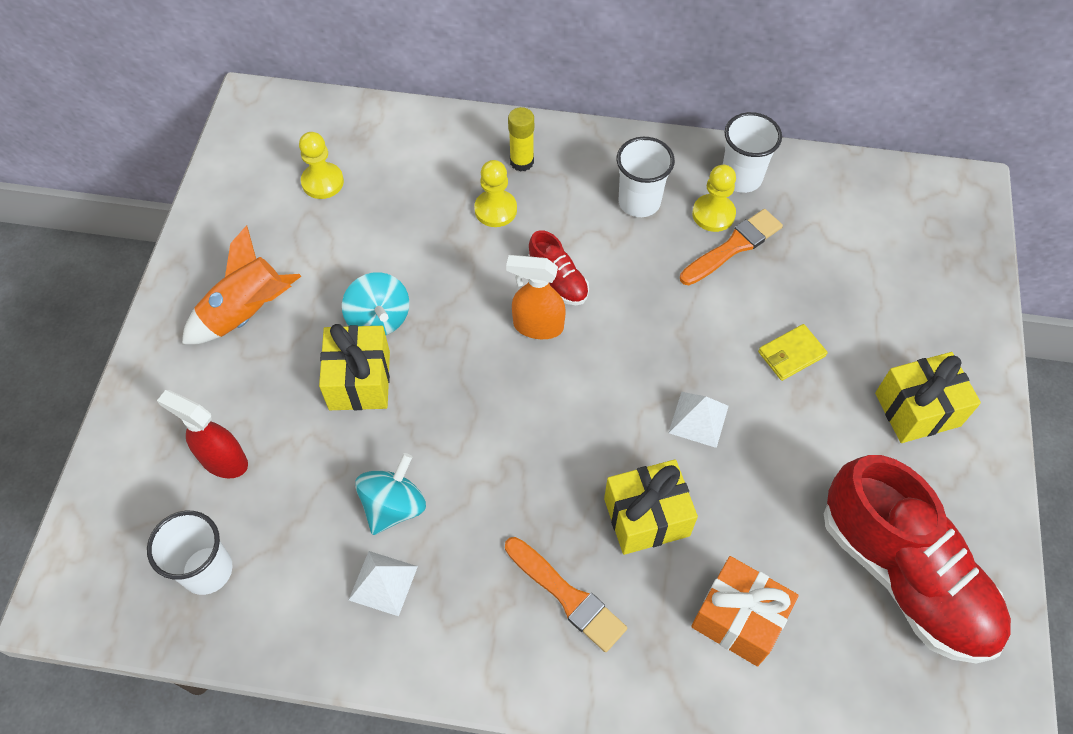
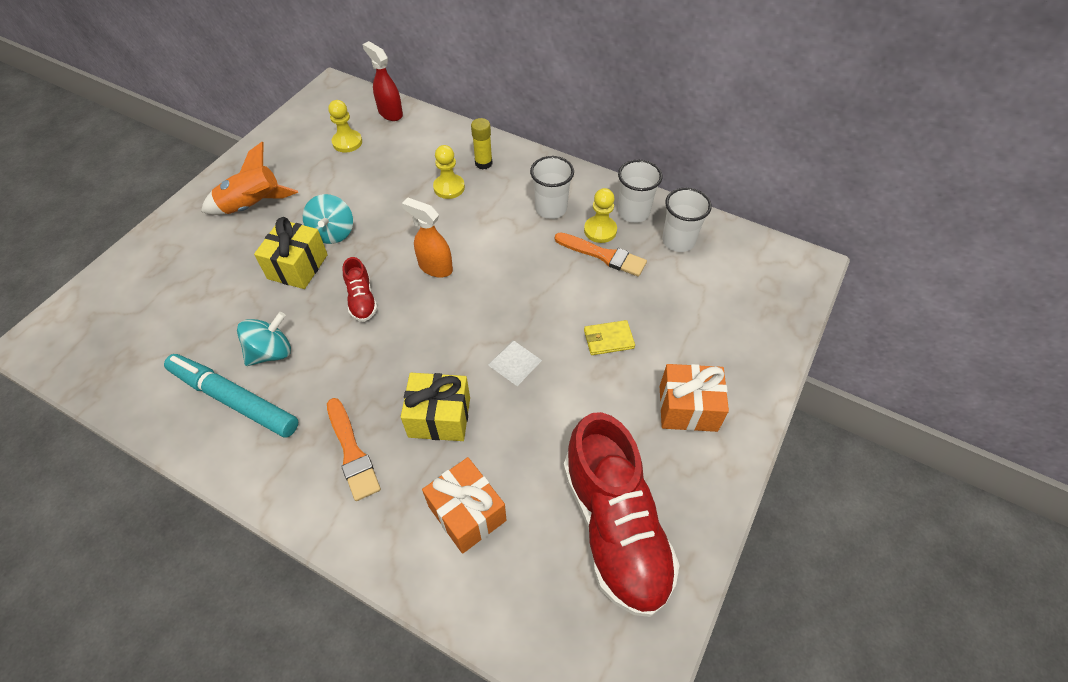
camera: 20 degrees right, 5 degrees down
white cup [147,511,233,595] -> white cup moved to [662,188,712,252]
red spray bottle [157,390,248,478] -> red spray bottle moved to [362,41,403,121]
white pyramid [349,551,418,616] -> turquoise marker [164,354,298,438]
red shoe [529,230,589,305] -> red shoe moved to [343,257,378,322]
orange brush [680,209,783,285] -> orange brush turned 45 degrees clockwise [555,232,647,277]
yellow gift [875,352,981,443] -> orange gift [660,364,729,432]

